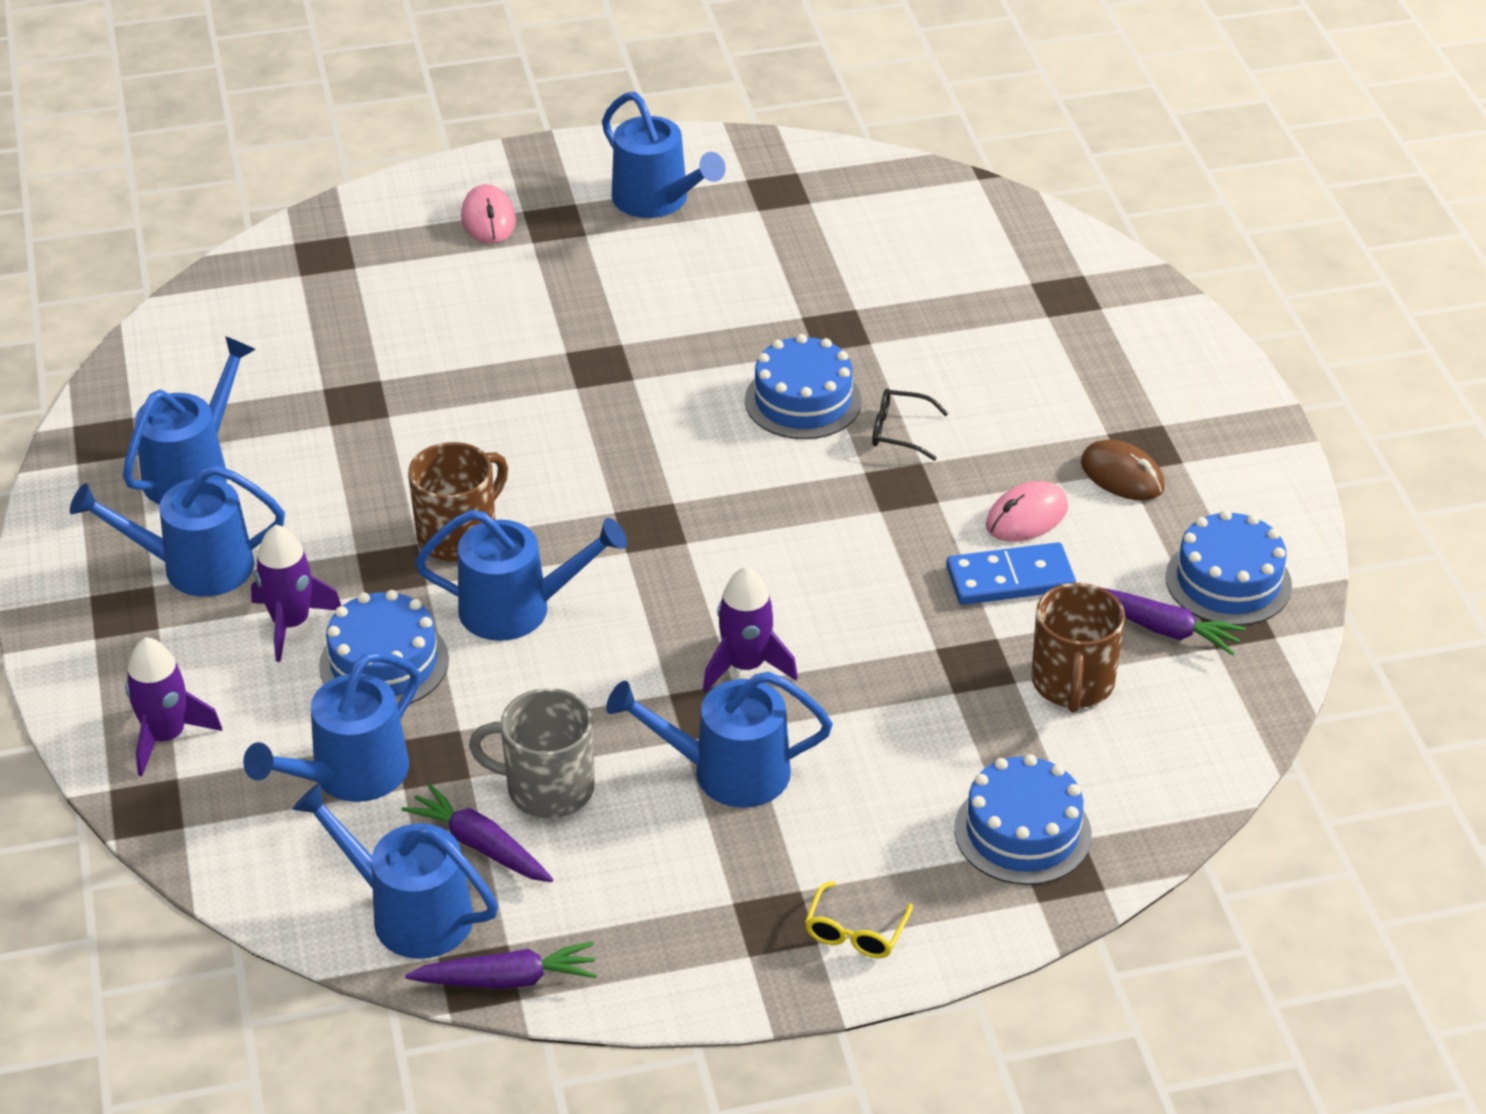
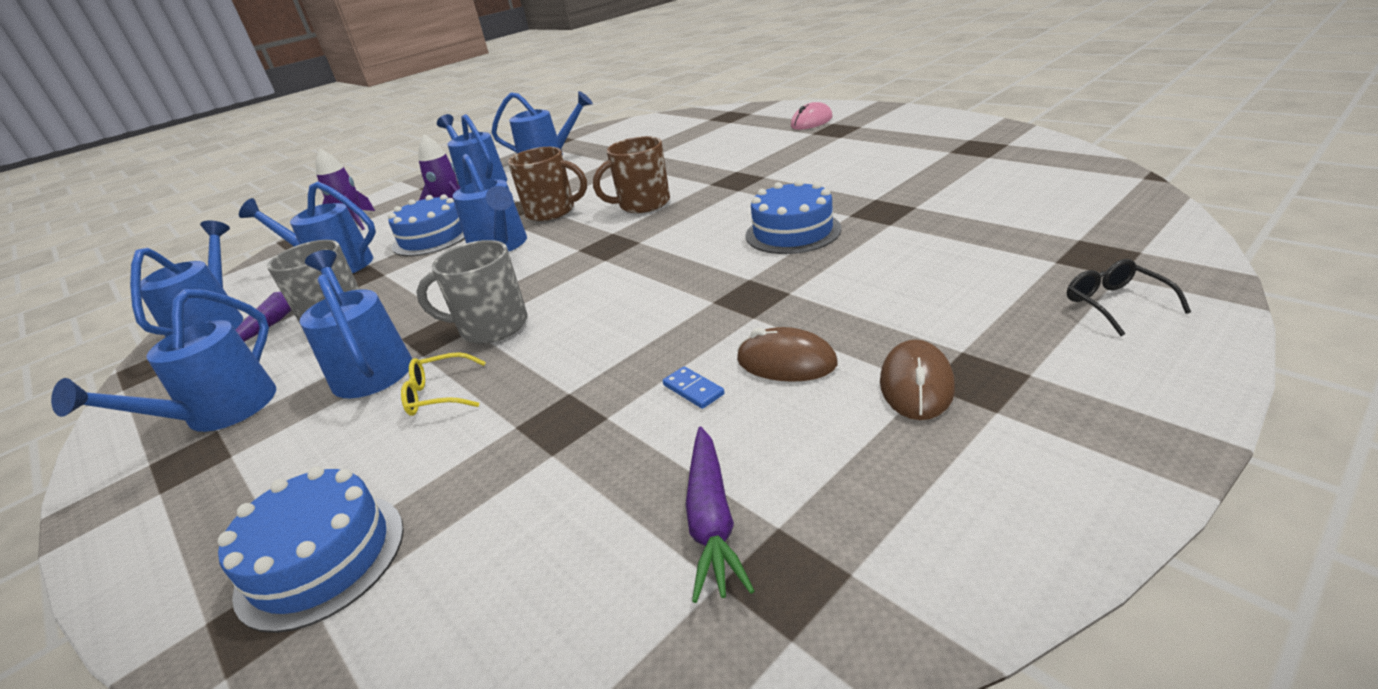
camera: 65 degrees right, 10 degrees down
purple carrot [405,942,597,989] -> none
blue watering can [602,92,726,218] -> blue watering can moved to [51,289,276,432]
purple rocket [703,567,798,692] -> grey mug [416,240,528,344]
yellow glasses [805,881,913,958] -> yellow glasses moved to [401,352,486,416]
black glasses [872,389,949,461] -> black glasses moved to [1067,259,1191,336]
blue domino [946,542,1076,605] -> blue domino [663,366,725,409], size x0.49
pink mouse [986,481,1068,542] -> brown mouse [737,327,838,382]
brown mug [1031,583,1125,713] -> brown mug moved to [593,136,670,213]
blue cake [1166,510,1292,626] -> none

